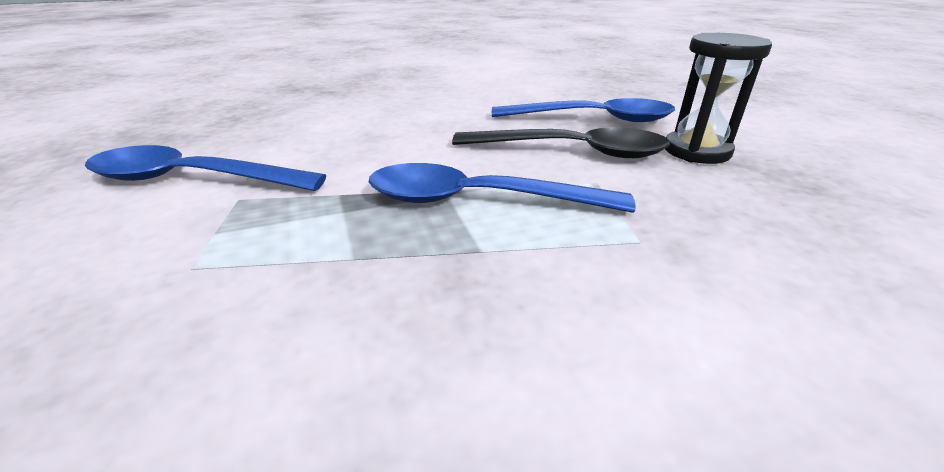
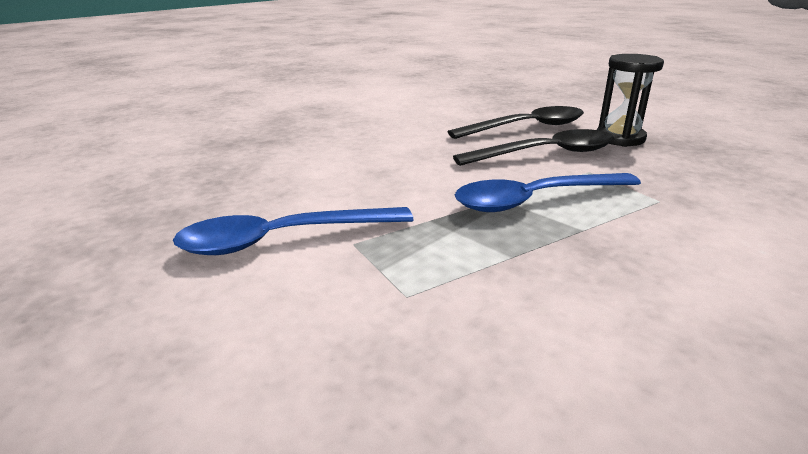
camera: 25 degrees left, 5 degrees down
blue spoon [492,98,675,122] -> black spoon [448,106,584,139]

